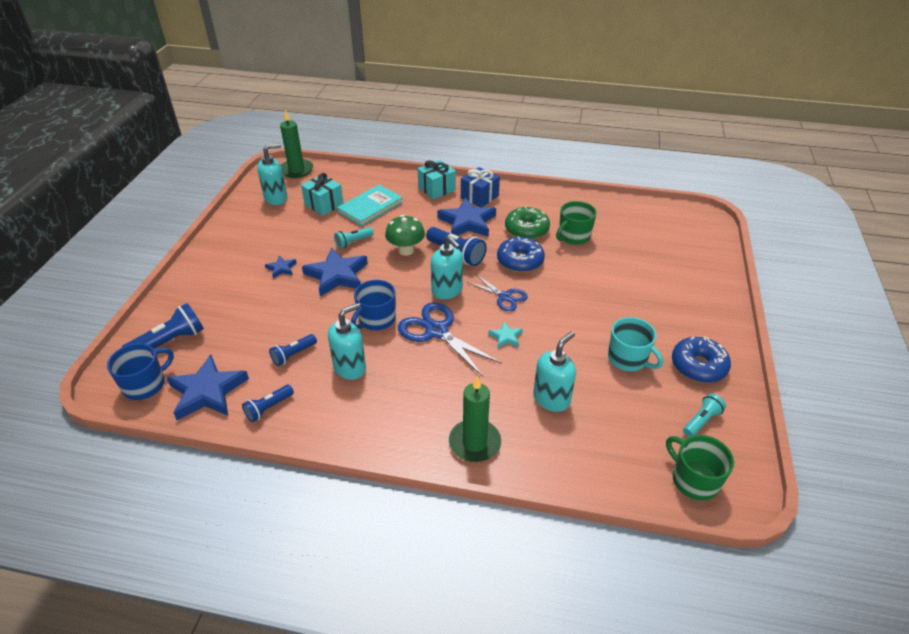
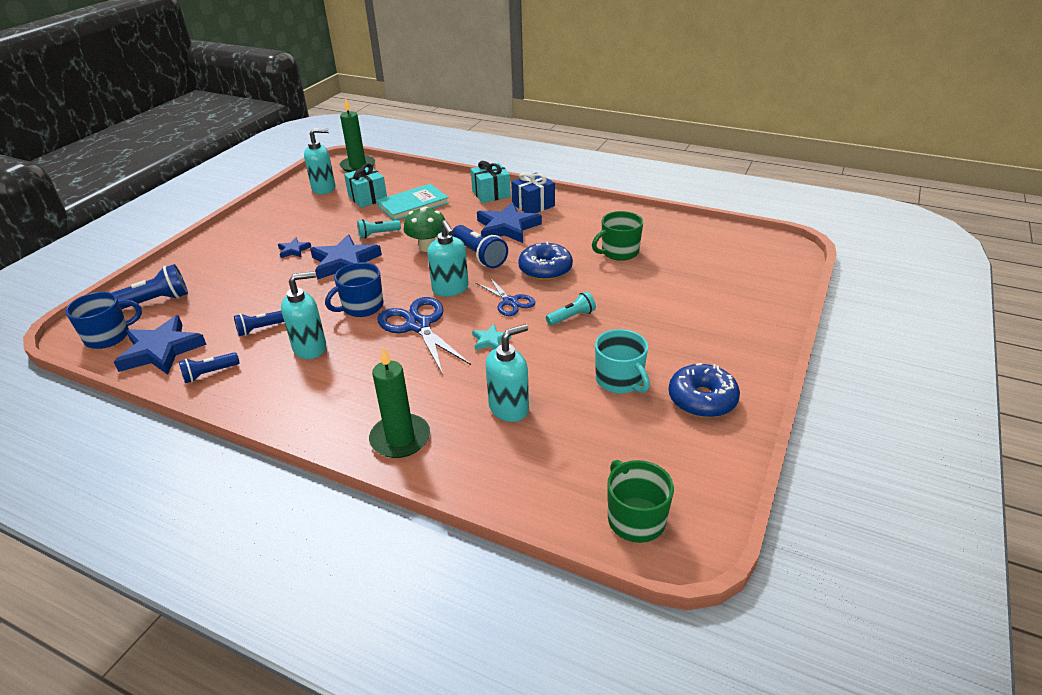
camera: 15 degrees right, 5 degrees down
green donut [505,206,550,239] -> none
turquoise flashlight [683,393,726,437] -> turquoise flashlight moved to [546,292,596,326]

